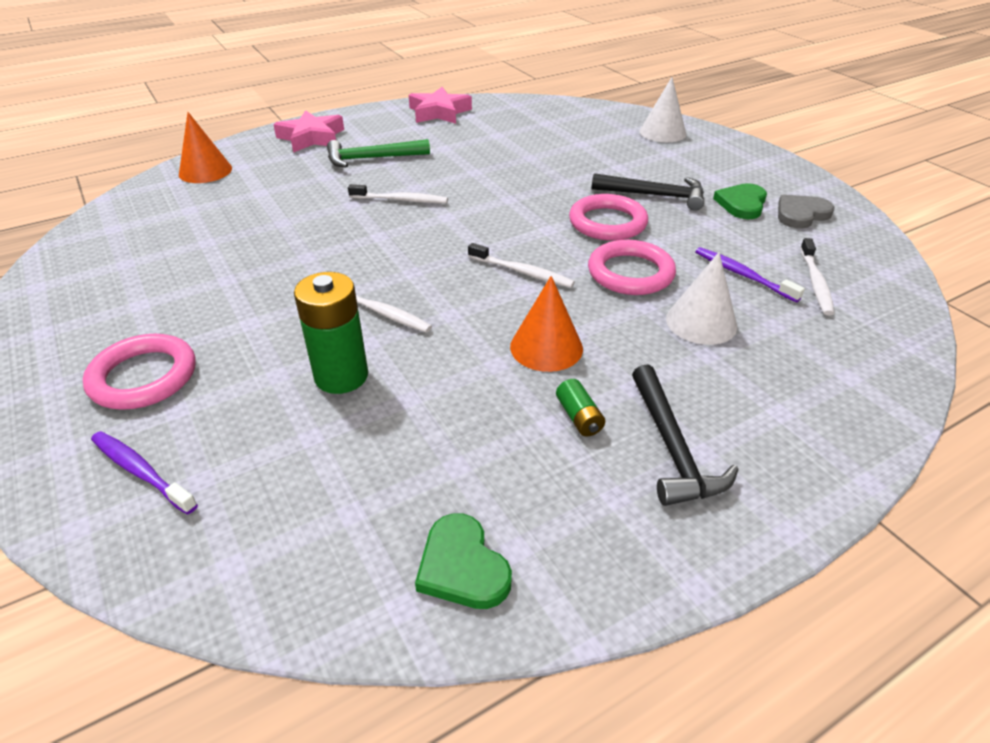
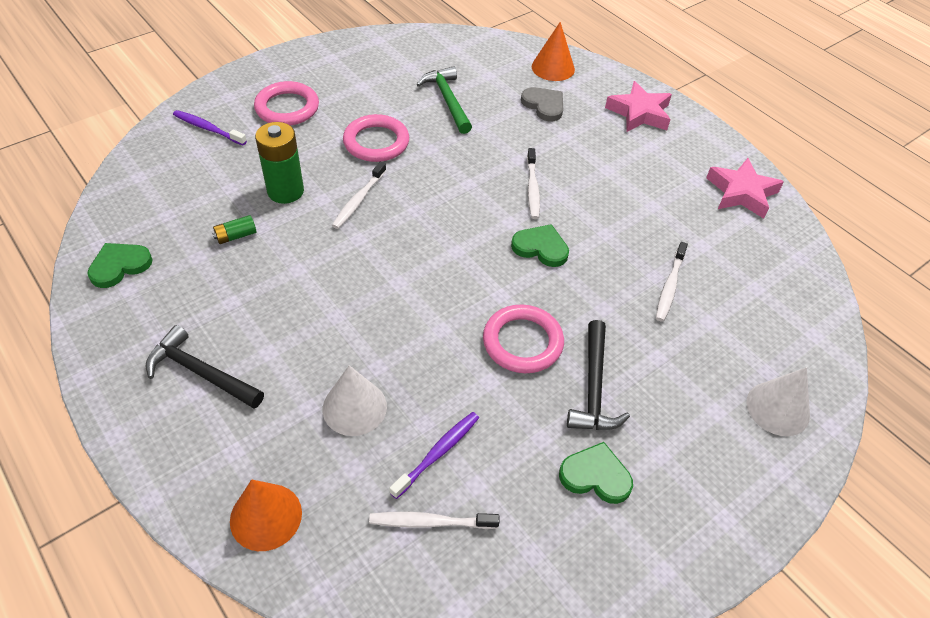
camera: 80 degrees right, 10 degrees up
purple toothbrush [91,431,198,514] -> purple toothbrush turned 90 degrees counterclockwise [173,110,247,146]
green hammer [327,139,430,168] -> green hammer moved to [417,66,472,134]
white toothbrush [468,243,575,288] -> white toothbrush moved to [656,242,688,322]
orange cone [510,276,583,372] -> orange cone moved to [230,479,302,551]
green battery [556,379,605,437] -> green battery moved to [212,215,256,244]
pink ring [588,240,676,295] -> pink ring moved to [343,114,409,162]
black hammer [632,365,738,506] -> black hammer turned 45 degrees clockwise [146,325,264,409]
grey heart [778,194,835,229] -> grey heart moved to [521,87,563,121]
none -> green heart [511,224,569,267]

